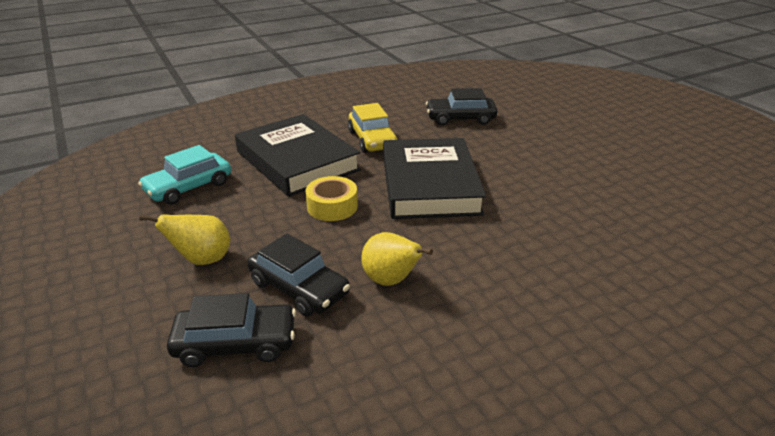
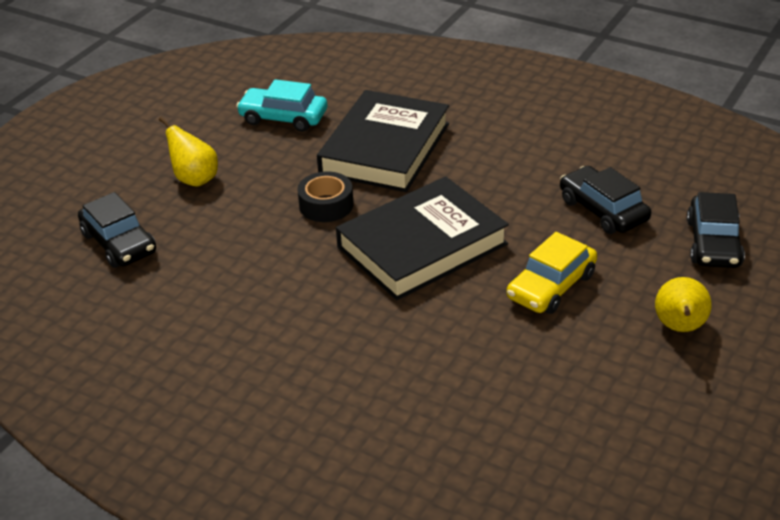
camera: 60 degrees right, 5 degrees up
black car [247,233,350,316] -> black car moved to [687,192,745,268]
yellow tape [305,176,358,221] -> black tape [297,171,354,222]
yellow car [348,103,398,153] -> yellow car moved to [506,232,597,314]
yellow pear [361,232,433,286] -> yellow pear moved to [655,277,711,332]

